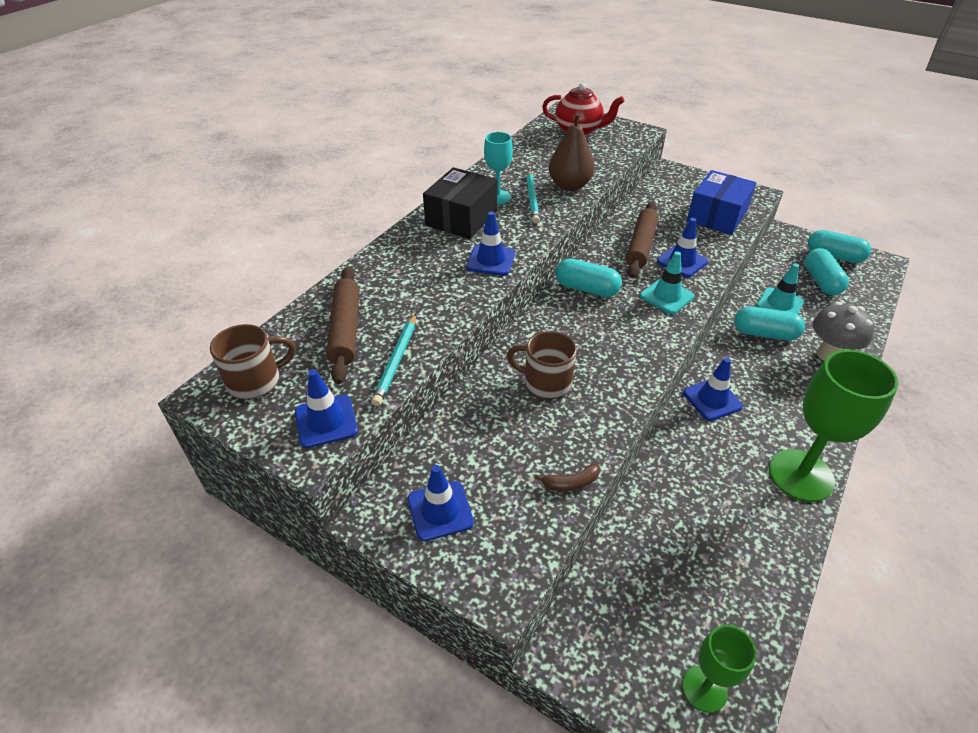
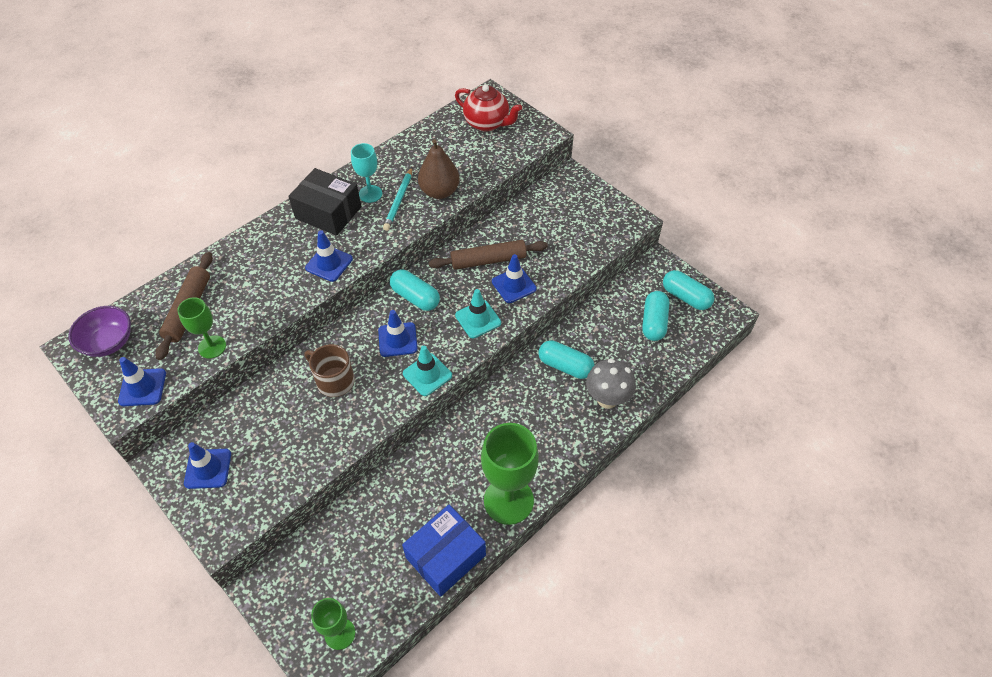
camera: 15 degrees right, 10 degrees up
brown mug [210,324,296,399] -> purple bowl [68,306,131,357]
turquoise pencil [371,313,416,406] -> green goblet [177,297,226,359]
black box [423,167,498,239] -> black box turned 75 degrees clockwise [288,168,362,236]
brown banana [534,463,600,491] -> none
brown rolling pin [626,202,659,278] -> brown rolling pin turned 45 degrees clockwise [428,240,548,270]
blue traffic cone [683,358,743,421] -> blue traffic cone moved to [378,310,418,357]
blue box [687,170,756,235] -> blue box moved to [402,505,486,597]
turquoise traffic cone [756,263,804,314] -> turquoise traffic cone moved to [403,346,452,396]

